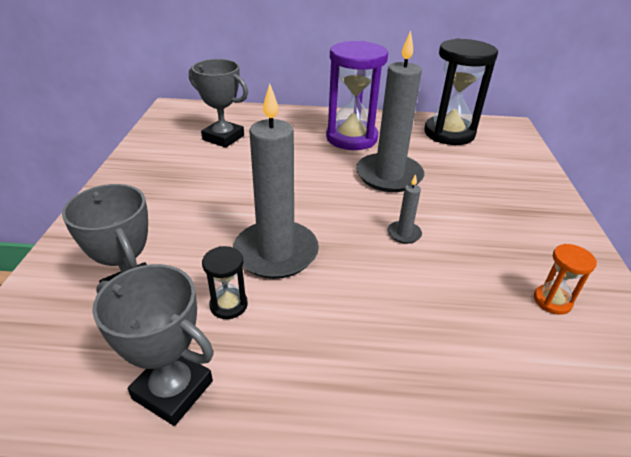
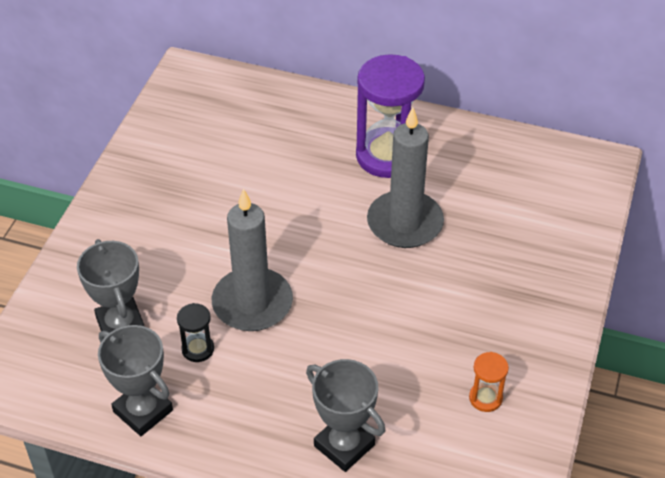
camera: 15 degrees right, 10 degrees up
grey trophy [189,59,248,148] -> grey trophy moved to [306,359,385,472]
grey candle [388,174,422,244] -> none
black hourglass [424,38,498,145] -> none

